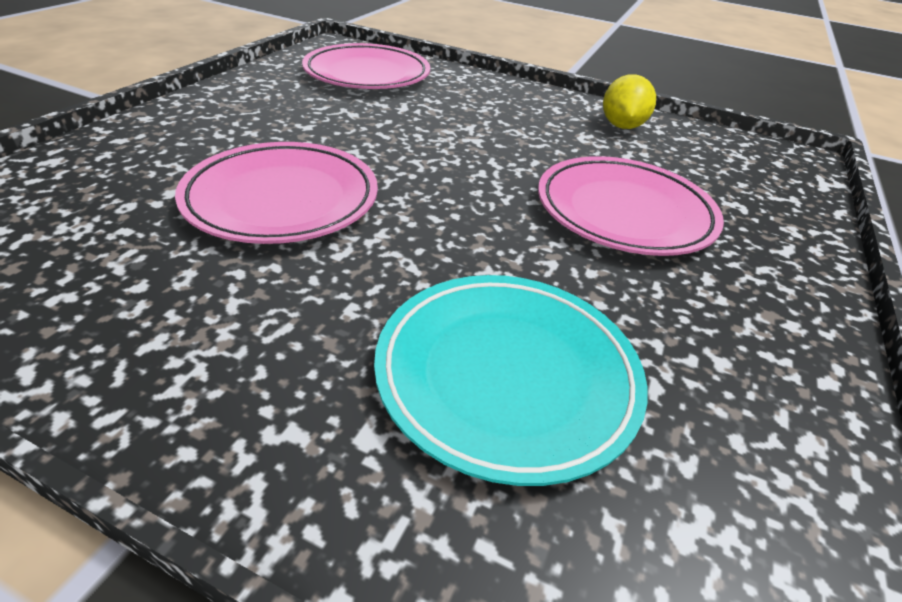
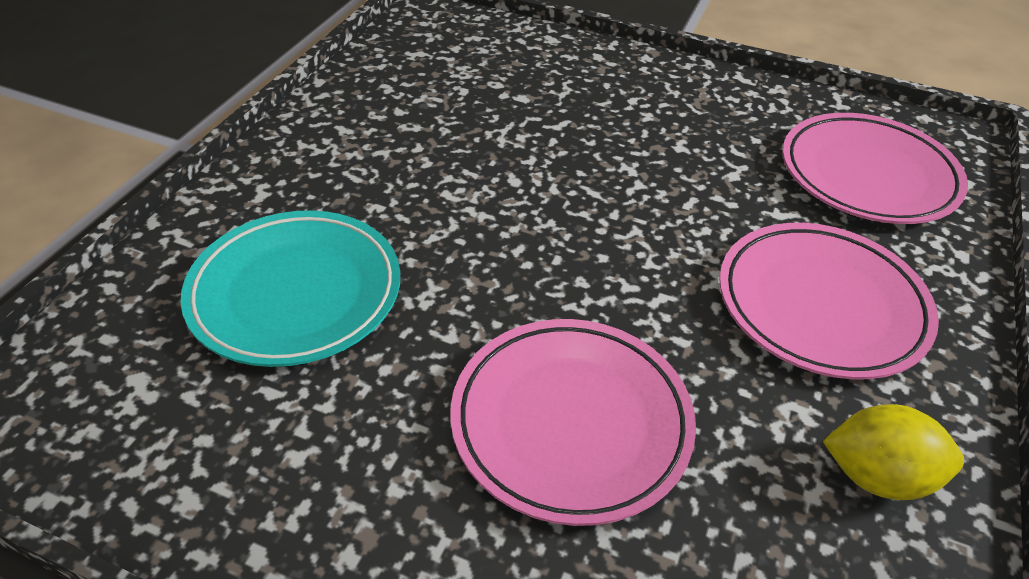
camera: 90 degrees right, 5 degrees up
pink plate [175,142,378,244] -> pink plate moved to [719,223,939,380]

